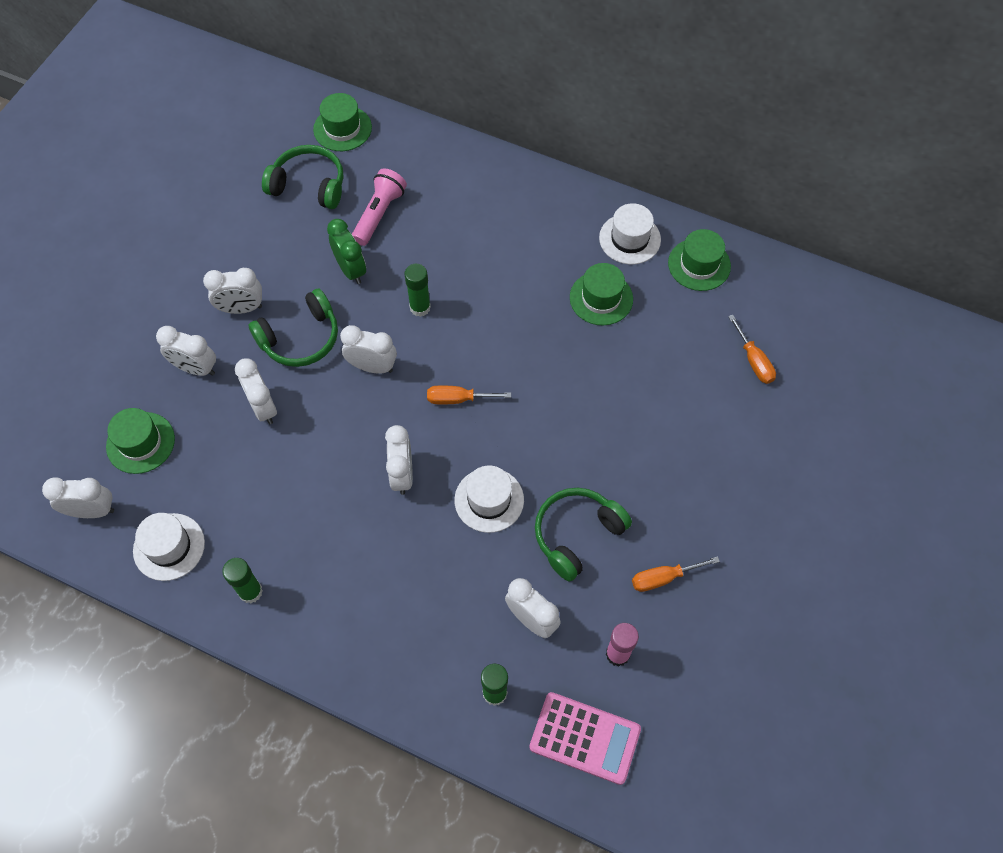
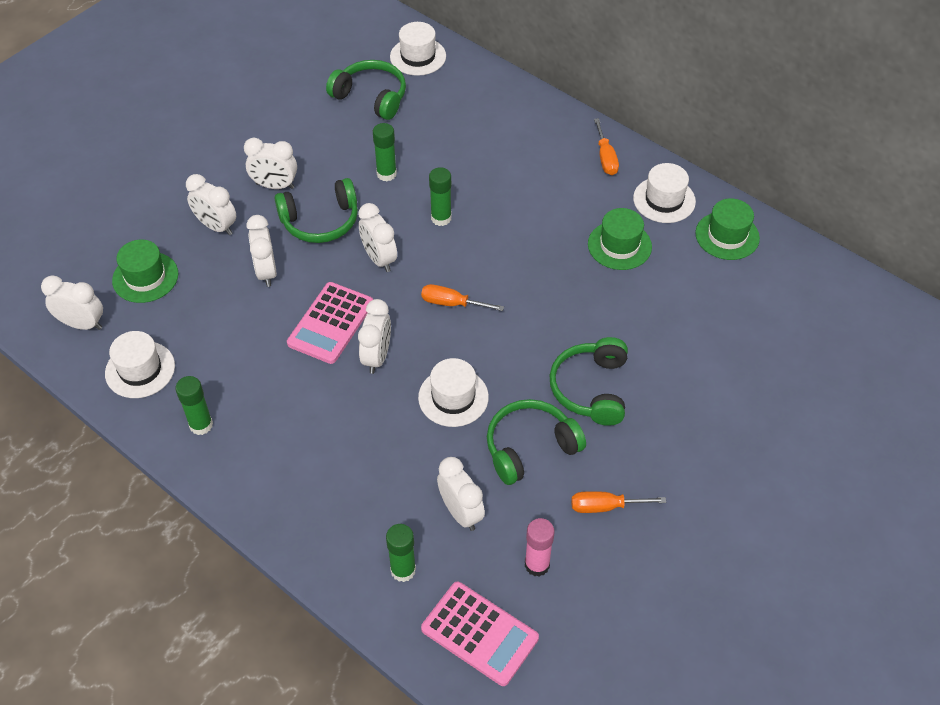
camera: 15 degrees right, 10 degrees down
green hat [313,93,372,151] -> white hat [390,22,446,76]
green clock [327,219,366,284] -> green glue stick [373,123,397,181]
white clock [340,325,397,374] -> white clock turned 150 degrees counterclockwise [358,203,397,272]
pink flashlight [352,168,407,246] -> none
orange screwdriver [728,315,776,384] -> orange screwdriver moved to [594,118,619,175]
none -> pink calculator [287,282,373,364]
none -> green headphones [549,337,628,426]

